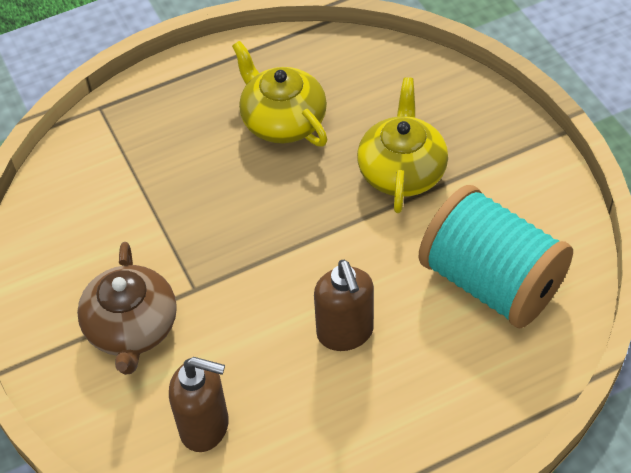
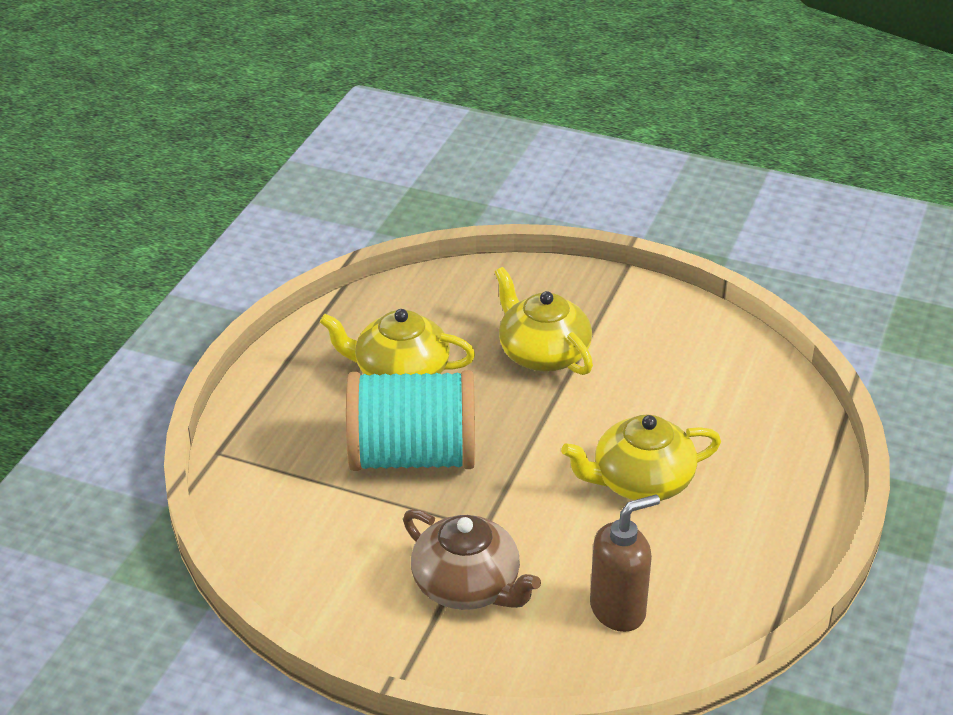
camera: 45 degrees left, 15 degrees down
brown soap dispenser [314,260,374,351] -> yellow teapot [561,415,721,501]
turquoise spool [418,185,573,328] -> turquoise spool moved to [346,370,475,471]

